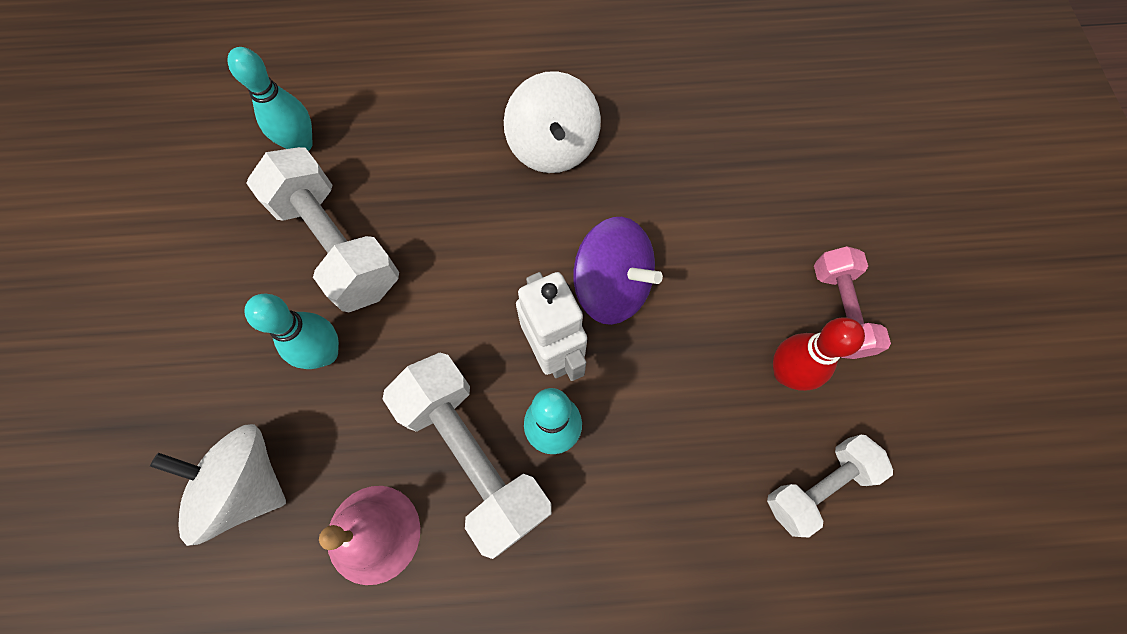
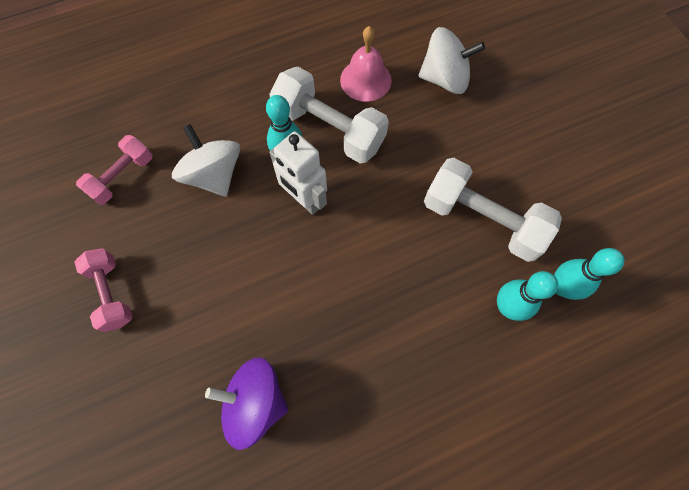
camera: 160 degrees right, 0 degrees up
turquoise bowling pin [244,294,339,369] -> turquoise bowling pin moved to [497,271,558,321]
white spinning top [504,71,601,173] -> white spinning top moved to [172,124,240,197]
purple spinning top [574,217,663,325] -> purple spinning top moved to [205,357,288,450]
white dumbbell [767,435,893,537] -> pink dumbbell [76,135,152,205]
red bowling pin [773,317,865,391] -> none

